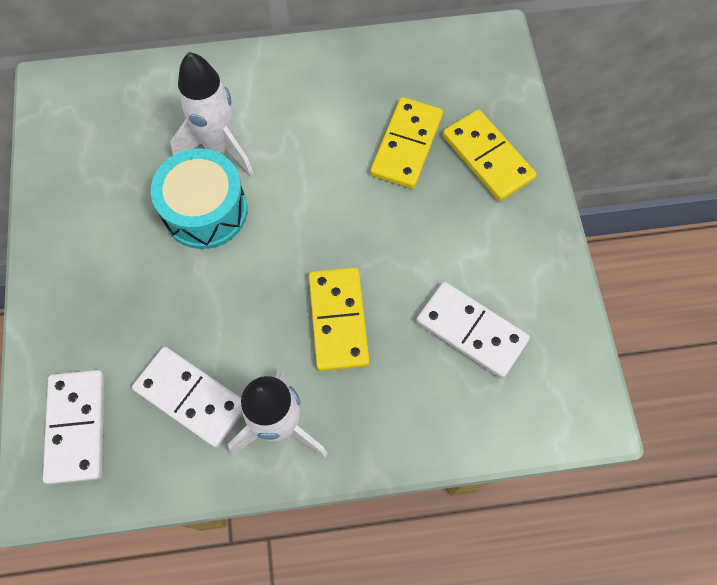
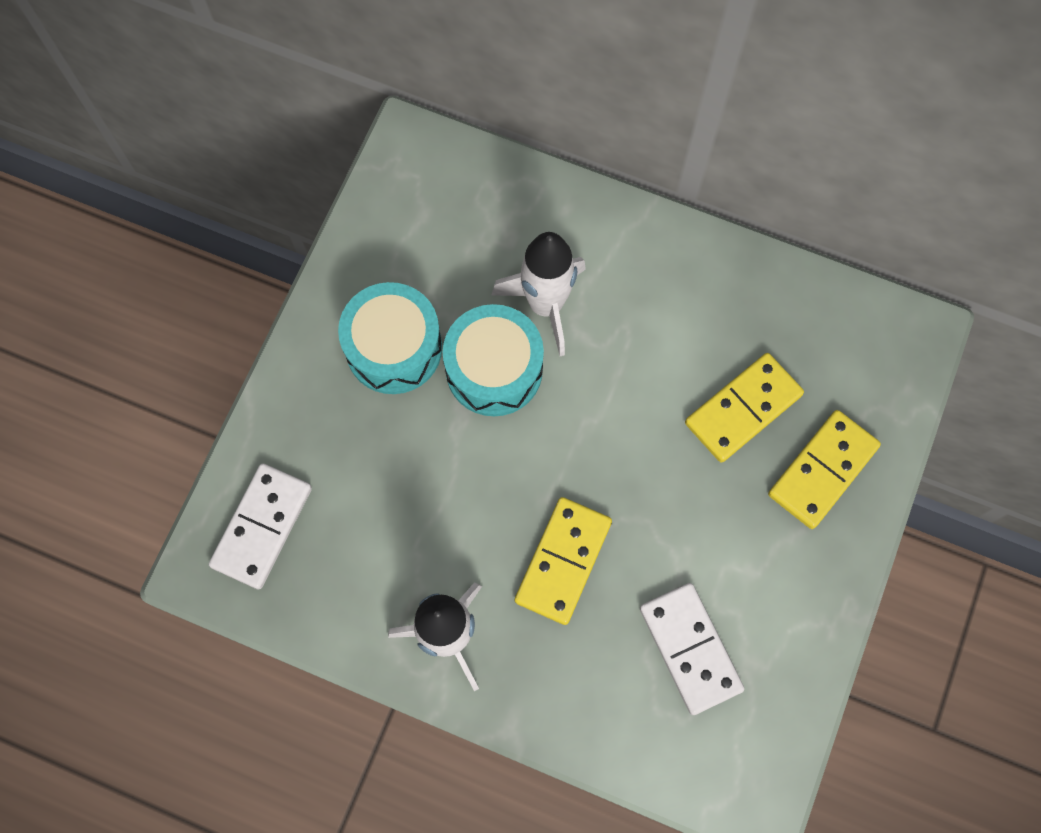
camera: 30 degrees right, 5 degrees up
white domino [132,347,243,448] -> none
yellow domino [443,109,537,201] -> yellow domino turned 45 degrees clockwise [768,410,881,529]
none -> turquoise drum [338,282,442,394]

